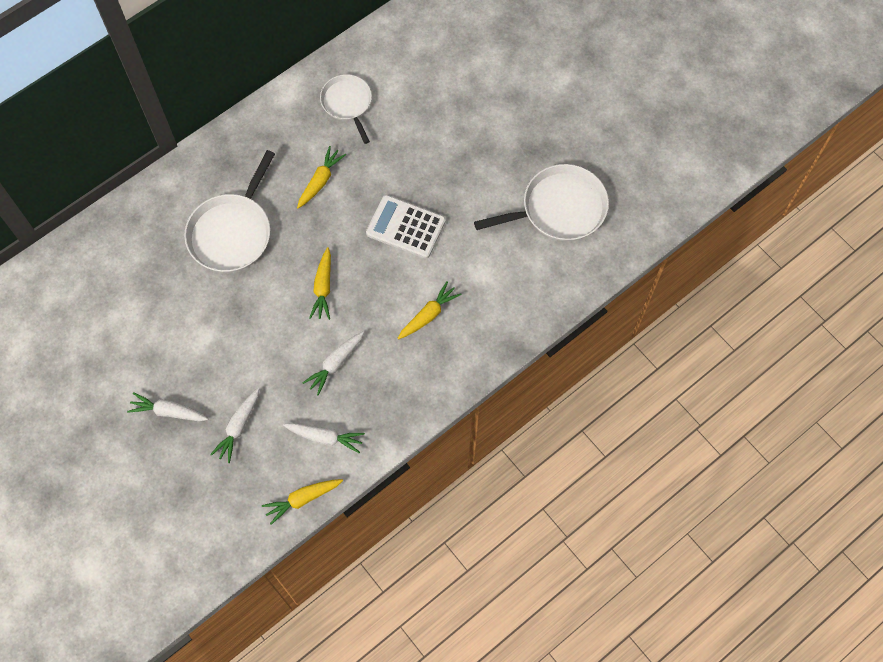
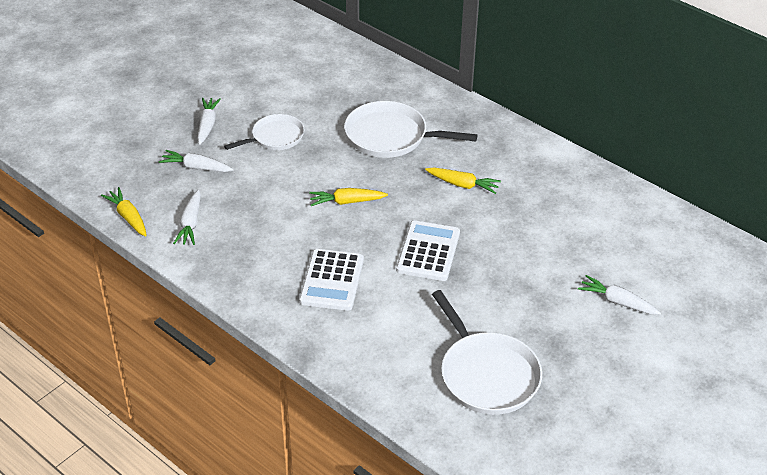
camera: 80 degrees right, 25 degrees down
white carrot [302,331,364,396] -> white carrot moved to [578,275,661,315]
white pan [320,74,372,144] -> white pan moved to [224,114,304,150]
yellow carrot [397,281,462,340] -> white calculator [299,249,364,311]

